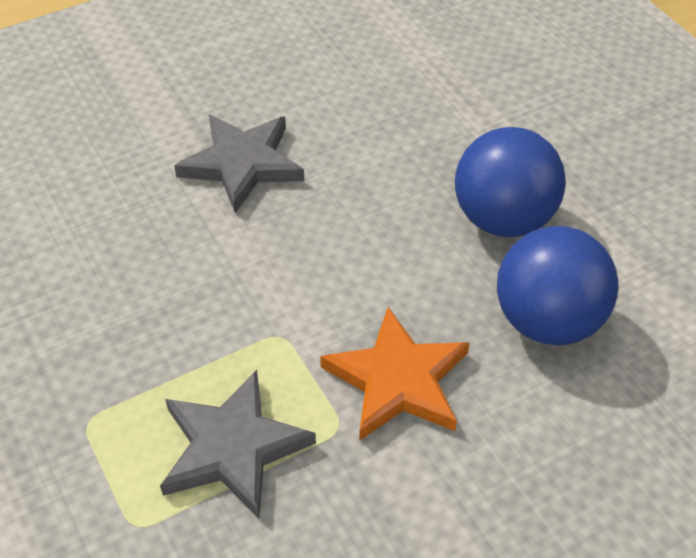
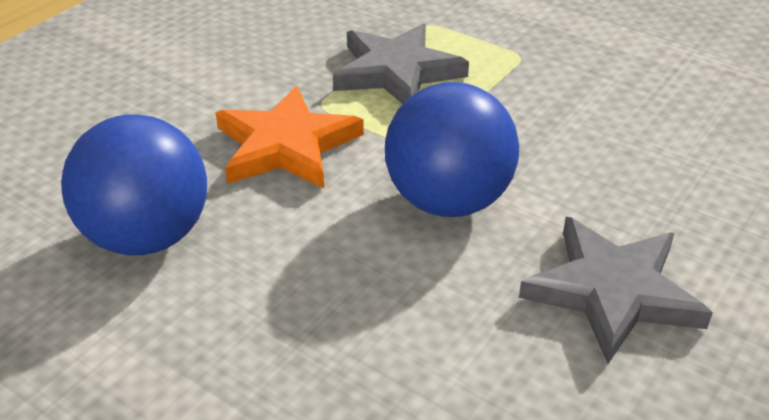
camera: 155 degrees right, 10 degrees down
blue ball [455,127,566,237] -> blue ball moved to [385,82,519,217]

